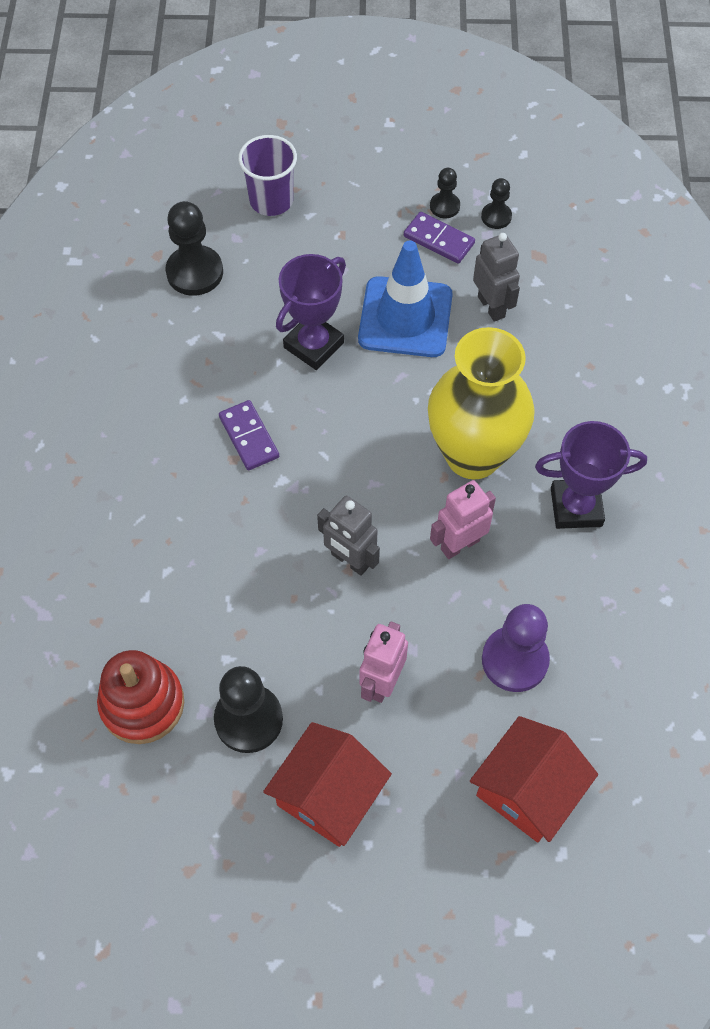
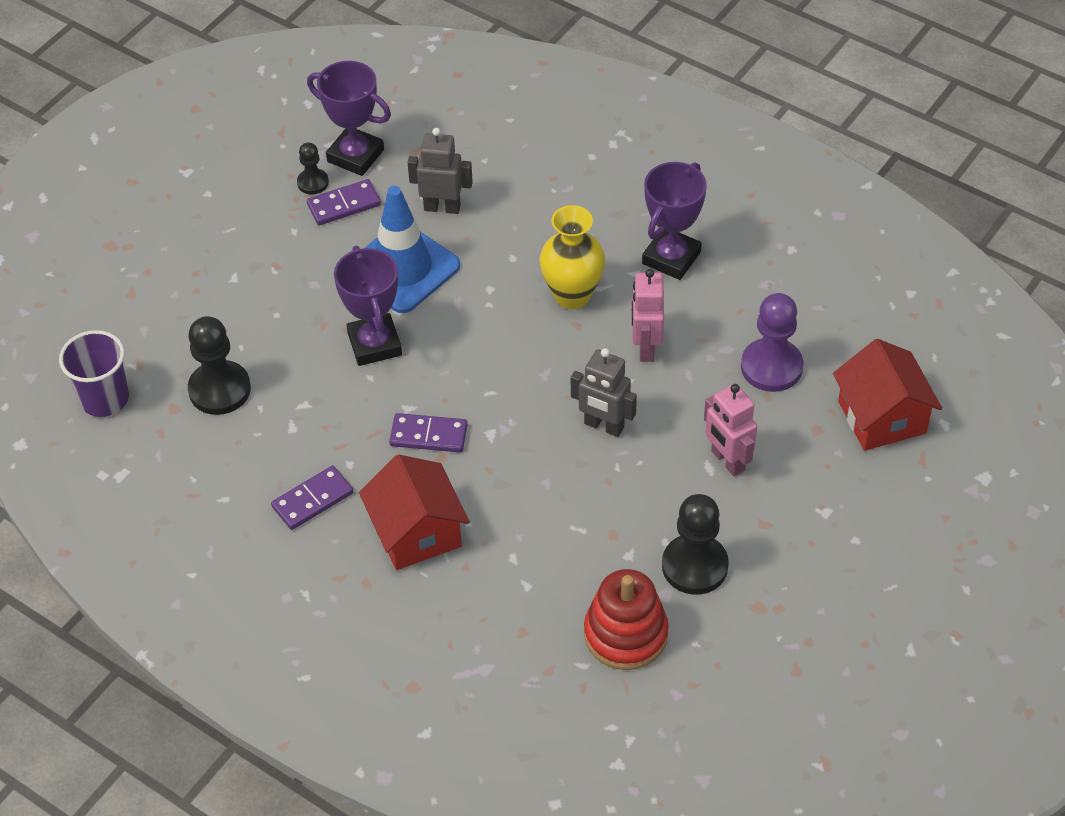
camera: 55 degrees left, 10 degrees down
purple cup [238,135,297,216] -> purple cup moved to [59,330,129,417]
red house [263,722,392,847] -> red house moved to [359,454,470,570]
grey robot [317,496,380,576] -> grey robot turned 45 degrees clockwise [571,348,637,437]
yellow vase [428,327,535,479] -> yellow vase [540,205,605,309], size x0.66
black pawn [481,178,512,229] -> purple trophy [307,61,391,176]
none -> purple domino [271,466,353,530]

